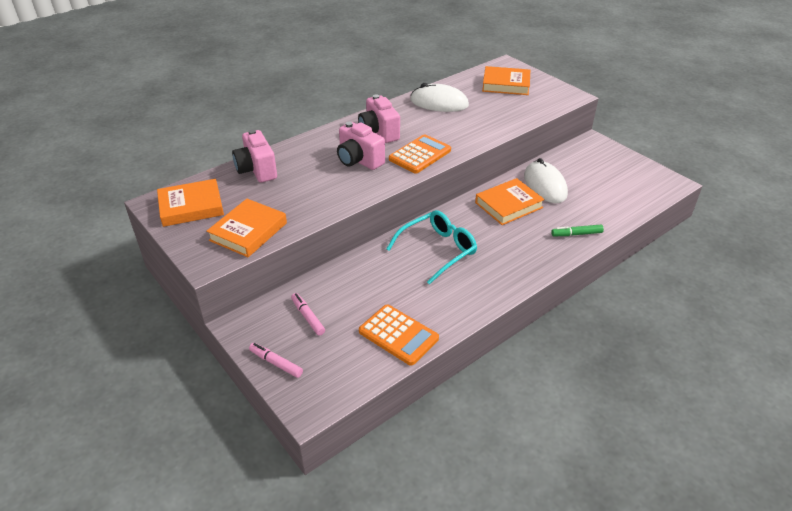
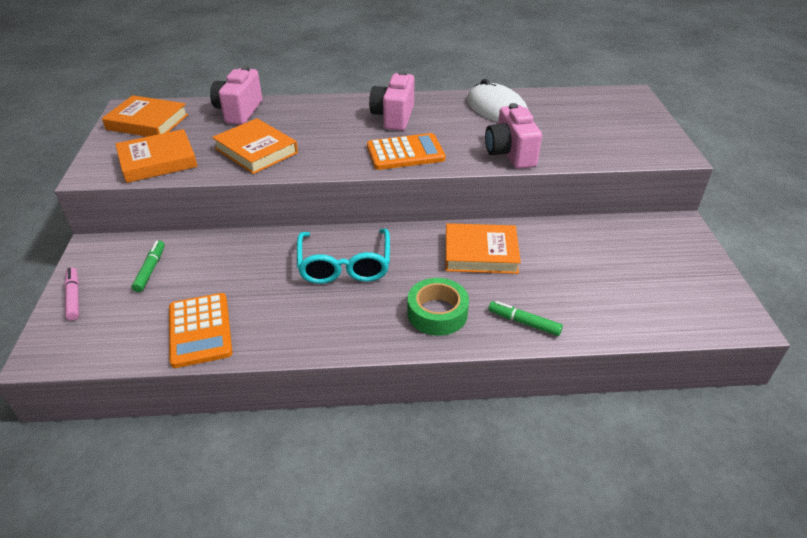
camera: 35 degrees right, 0 degrees up
pink marker [291,293,325,336] -> green marker [132,241,165,292]
pink camera [337,122,385,170] -> pink camera moved to [485,103,542,169]
turquoise glasses [386,210,477,285] -> turquoise glasses turned 90 degrees clockwise [297,229,390,284]
orange book [482,66,530,95] -> orange book moved to [212,118,298,174]
white mouse [524,158,568,203] -> none
none -> green tape [408,278,469,336]

